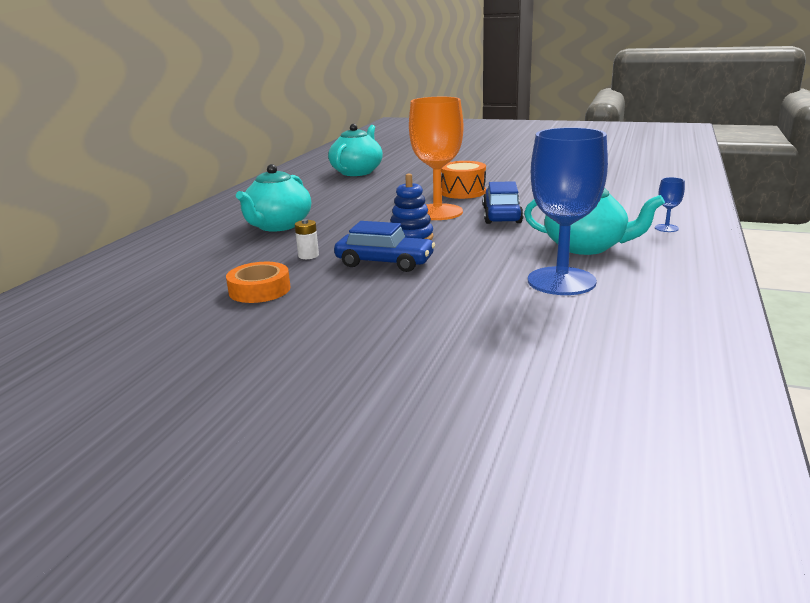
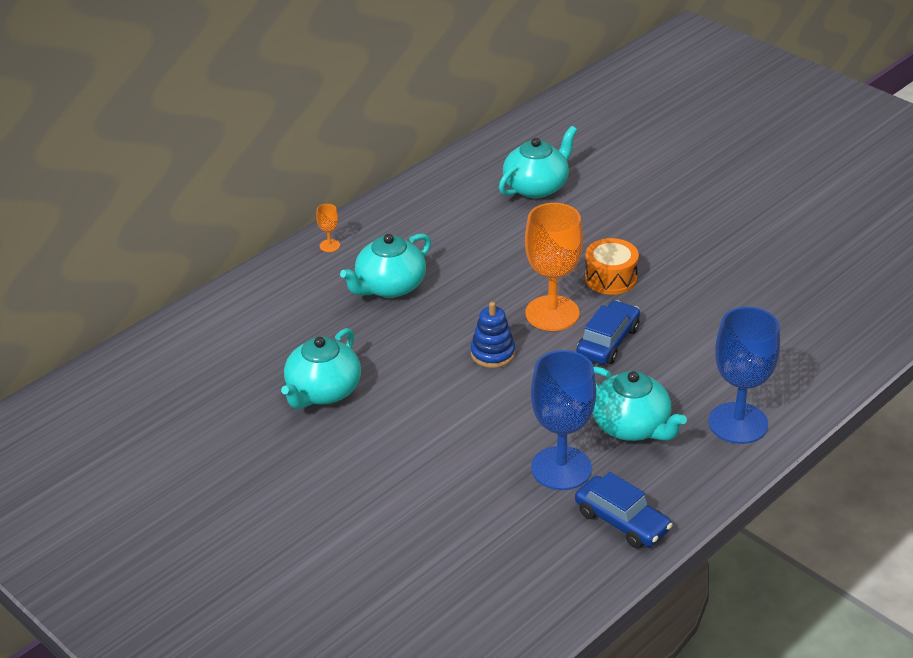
camera: 25 degrees right, 15 degrees up
orange tape [226,262,291,303] -> turquoise teapot [281,328,361,409]
white battery [295,219,319,259] -> none
blue car [334,221,435,272] -> blue car moved to [575,472,672,548]
blue goblet [655,177,685,232] -> blue goblet [709,307,780,444], size x2.47
none -> orange goblet [316,204,340,252]

